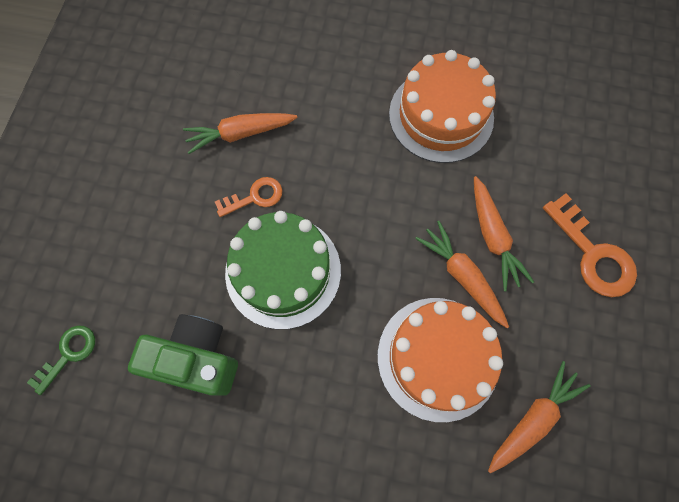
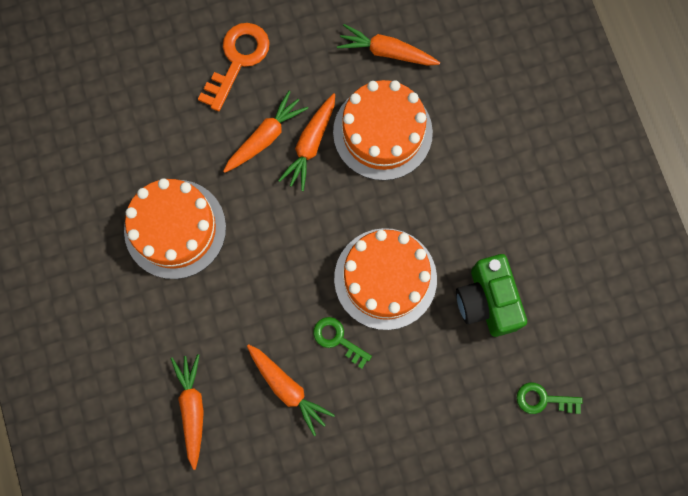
camera: 120 degrees left, 5 degrees up
orange key [215,177,282,217] -> green key [313,317,372,369]
green cake [225,211,341,329] -> orange cake [334,228,437,330]
none -> orange carrot [171,354,204,470]

